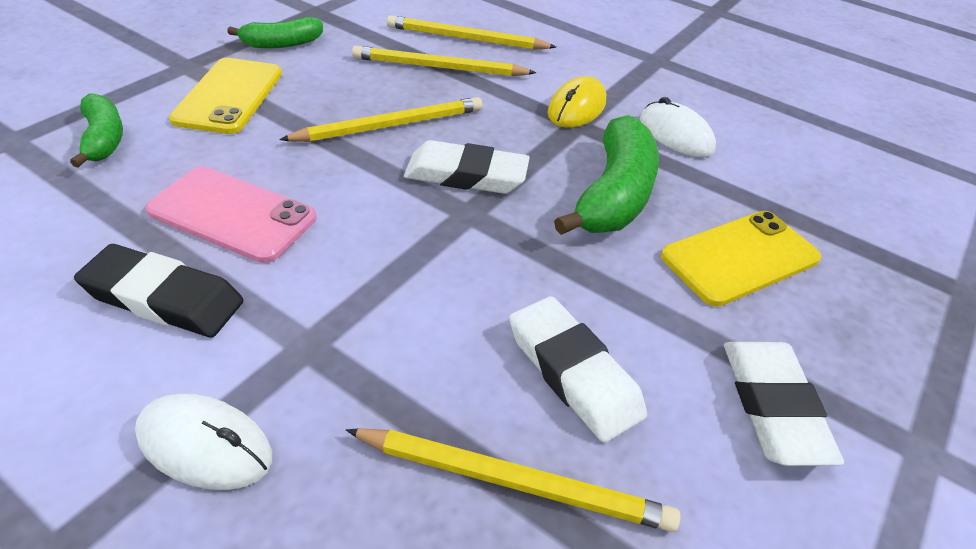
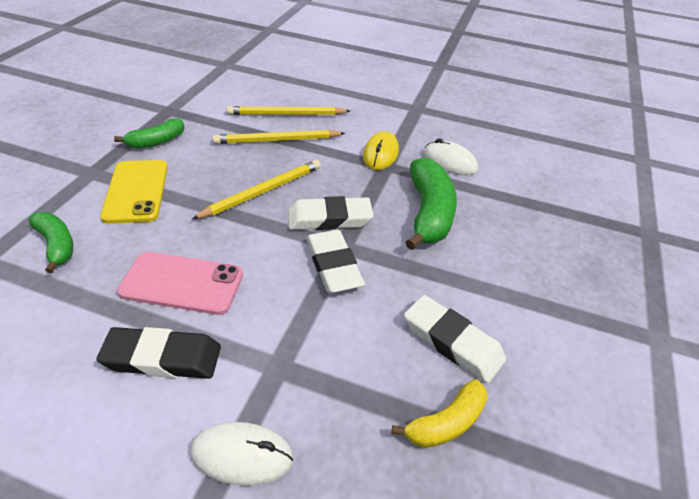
camera: 15 degrees left, 0 degrees up
yellow pencil [346,428,680,532] -> yellow banana [392,379,487,448]
yellow phone [661,211,821,307] -> none
white eraser [724,342,844,466] -> white eraser moved to [306,230,365,293]

